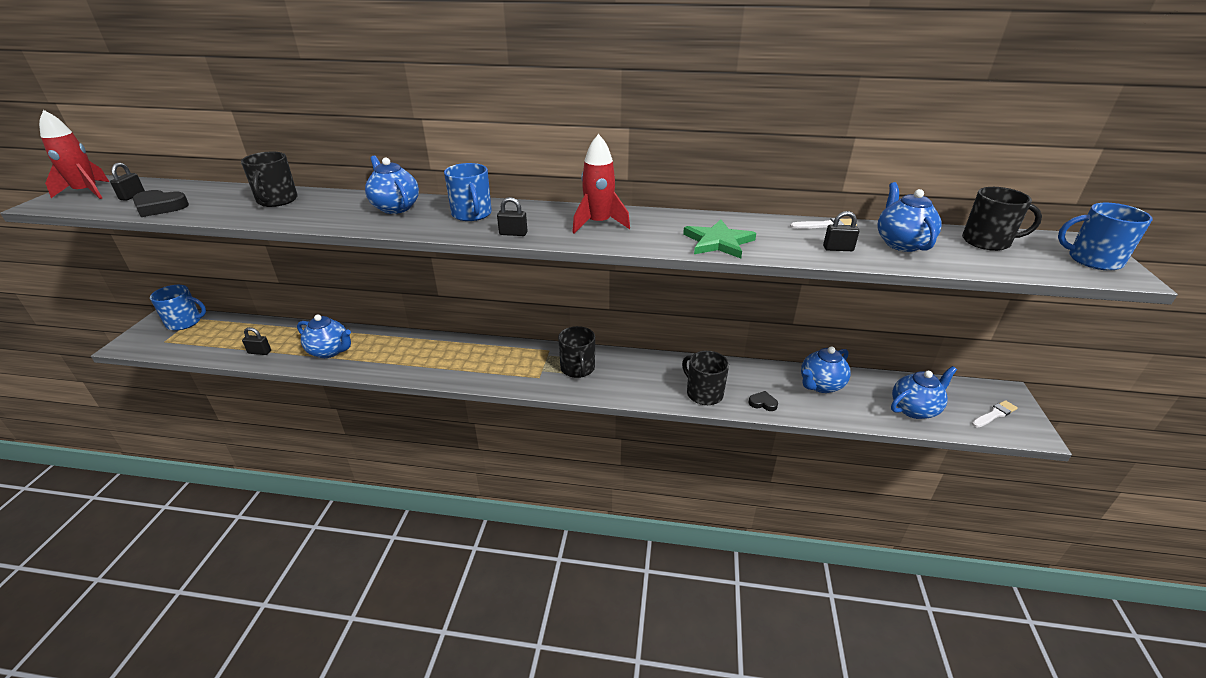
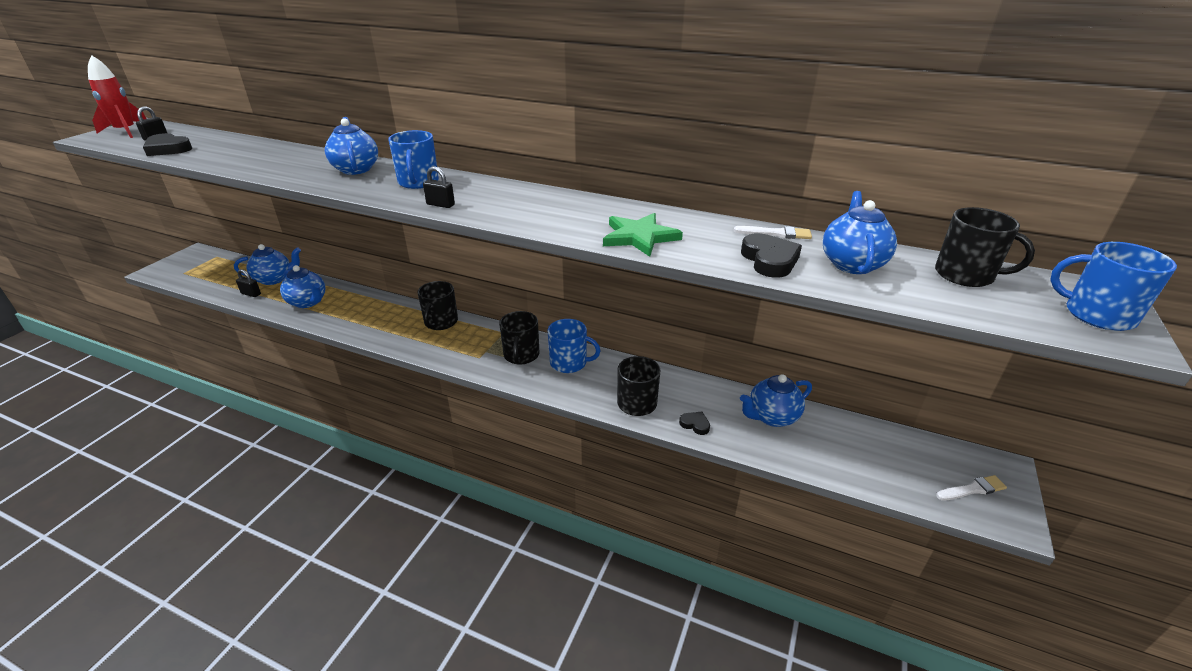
camera: 15 degrees right, 0 degrees up
blue mug [150,285,206,330] -> blue mug moved to [548,319,601,373]
black mug [241,152,298,207] -> black mug moved to [417,281,458,330]
red rocket [572,134,630,233] -> none
black padlock [823,211,859,251] -> black heart [741,233,802,278]
blue teapot [891,366,957,419] -> blue teapot moved to [234,244,301,285]

